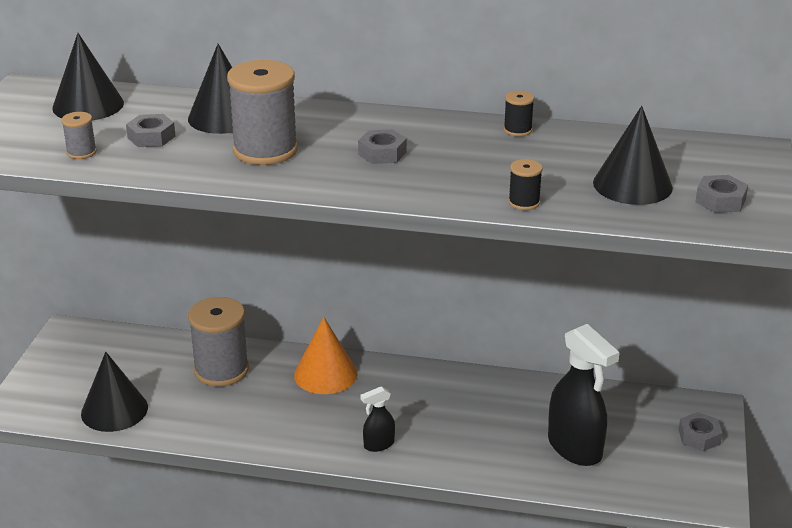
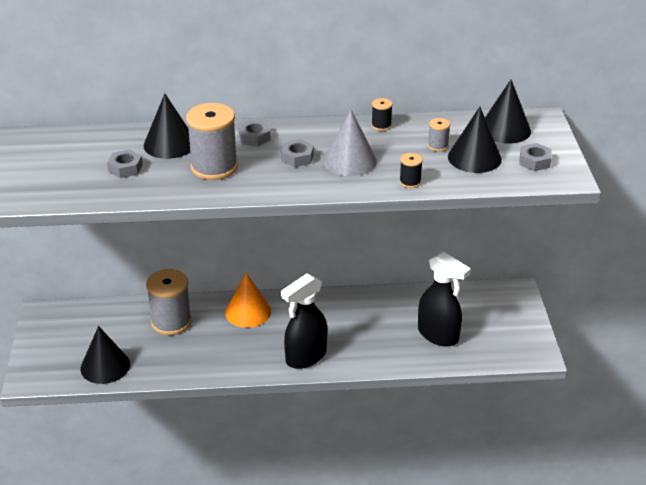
camera: 15 degrees left, 5 degrees up
black cone [52,33,124,121] -> black cone moved to [485,80,531,144]
grey spool [61,112,97,159] -> grey spool moved to [428,118,450,152]
black spray bottle [360,386,395,452] -> black spray bottle [281,273,327,369], size x2.04
grey nut [679,412,722,451] -> grey nut moved to [238,120,271,146]
none -> grey cone [323,110,377,176]

